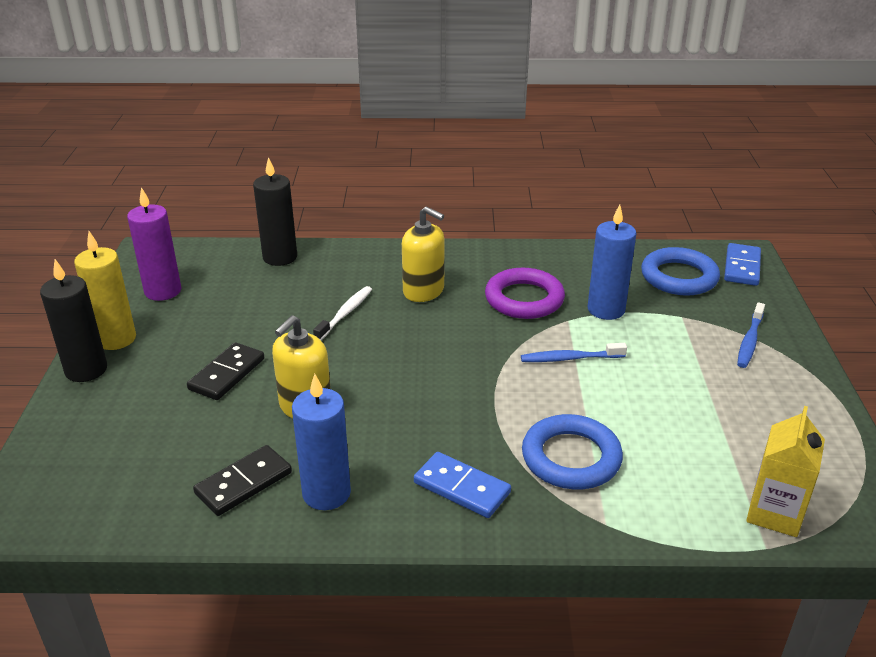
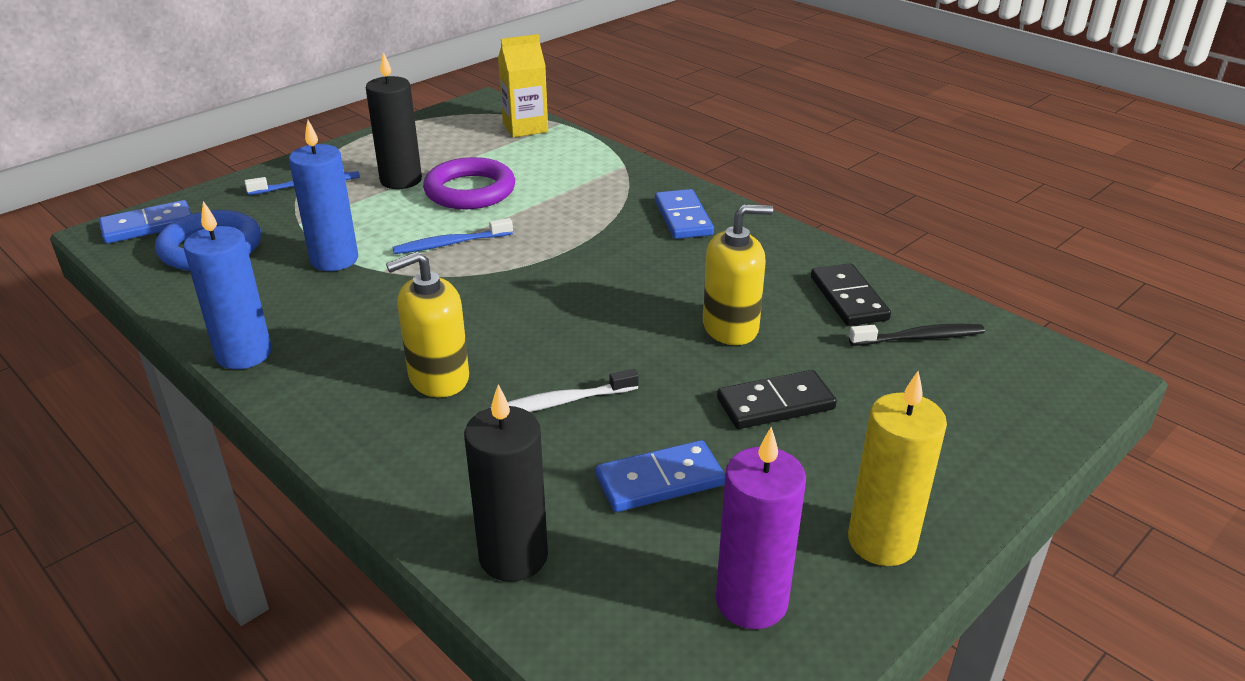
camera: 135 degrees left, 0 degrees up
black candle [40,259,107,382] -> black candle moved to [366,52,422,189]
black domino [193,445,292,516] -> black domino turned 75 degrees clockwise [811,263,891,326]
blue candle [292,374,351,510] -> blue candle moved to [183,201,272,369]
yellow soap dispenser [402,206,445,302] -> yellow soap dispenser turned 105 degrees counterclockwise [386,251,469,397]
purple ring [485,268,565,319] -> purple ring moved to [423,157,515,210]
blue toothbrush [521,343,627,362] -> blue toothbrush turned 120 degrees clockwise [393,218,513,254]
blue ring [522,414,623,489] -> none
none -> blue domino [596,440,725,512]
none -> black toothbrush [849,324,985,346]

